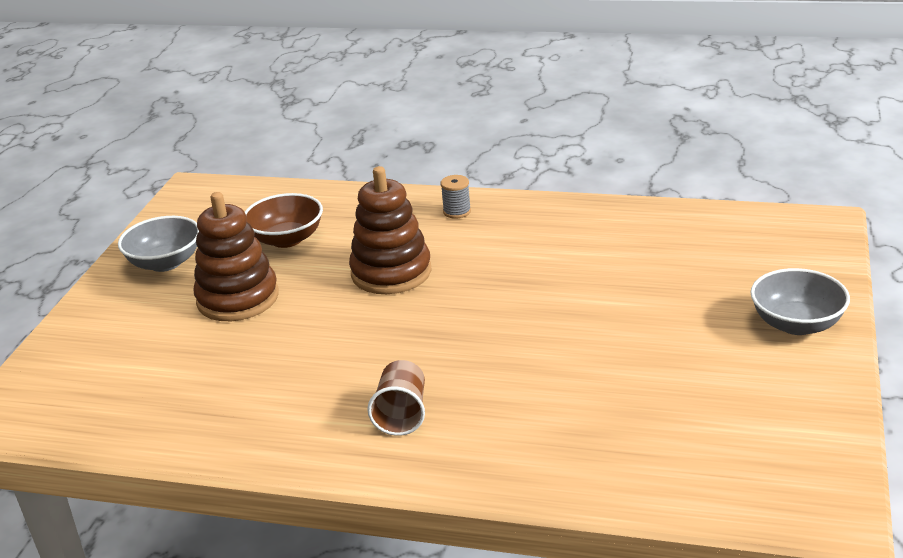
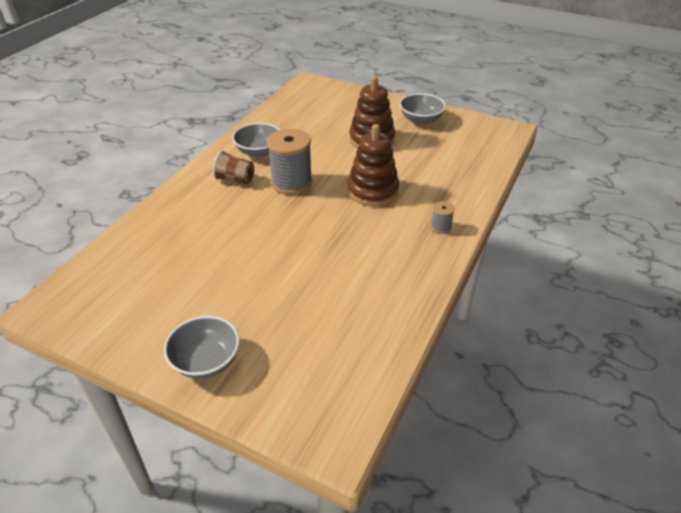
camera: 100 degrees right, 10 degrees up
brown bowl [245,193,323,248] -> none
none -> grey bowl [232,123,280,157]
none -> grey spool [267,129,312,195]

